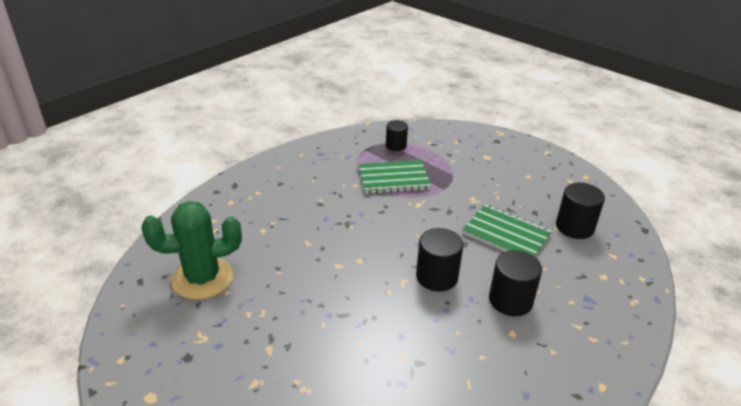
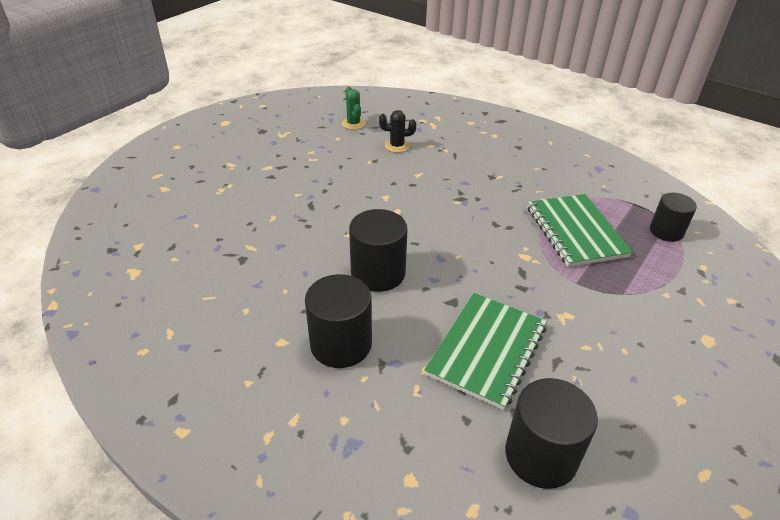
camera: 85 degrees right, 5 degrees up
green cactus [142,201,242,300] -> green cactus [342,87,366,130], size x0.42
none -> black cactus [379,110,416,153]

